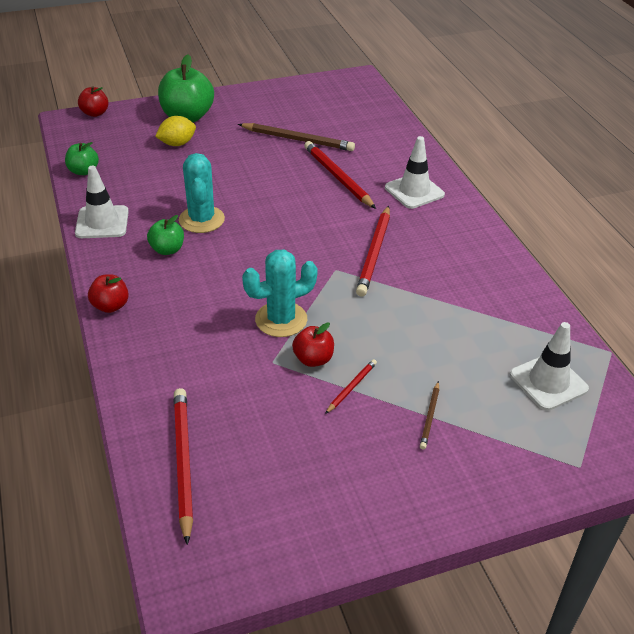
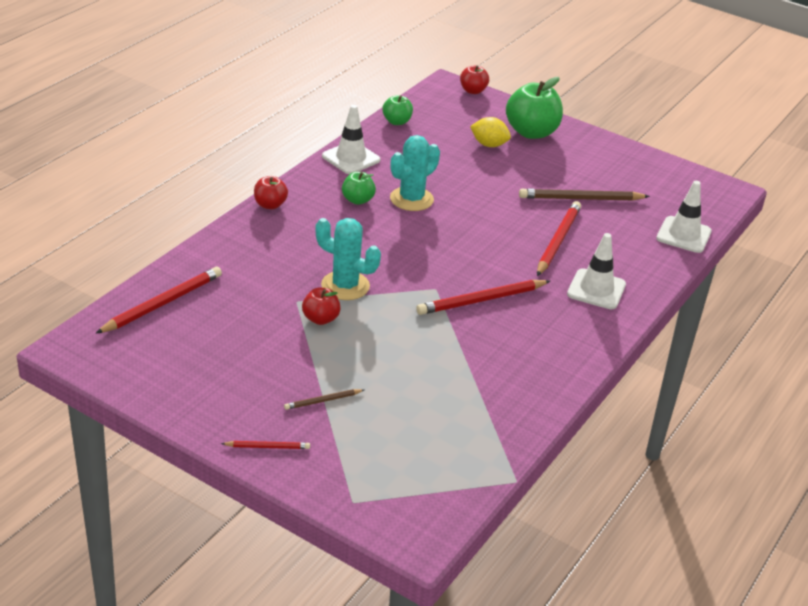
camera: 50 degrees right, 5 degrees down
brown pencil [238,123,355,151] -> brown pencil turned 105 degrees clockwise [519,188,650,201]
red pencil [325,359,377,414] -> red pencil moved to [221,441,310,449]
white traffic cone [510,322,589,411] -> white traffic cone moved to [656,181,712,253]

